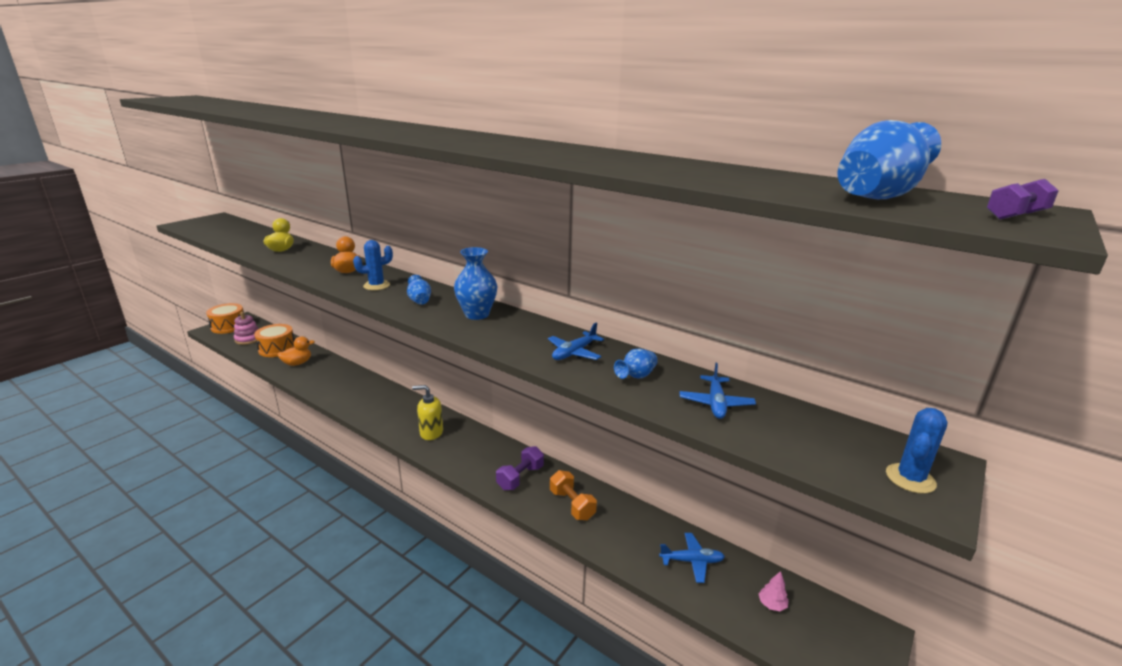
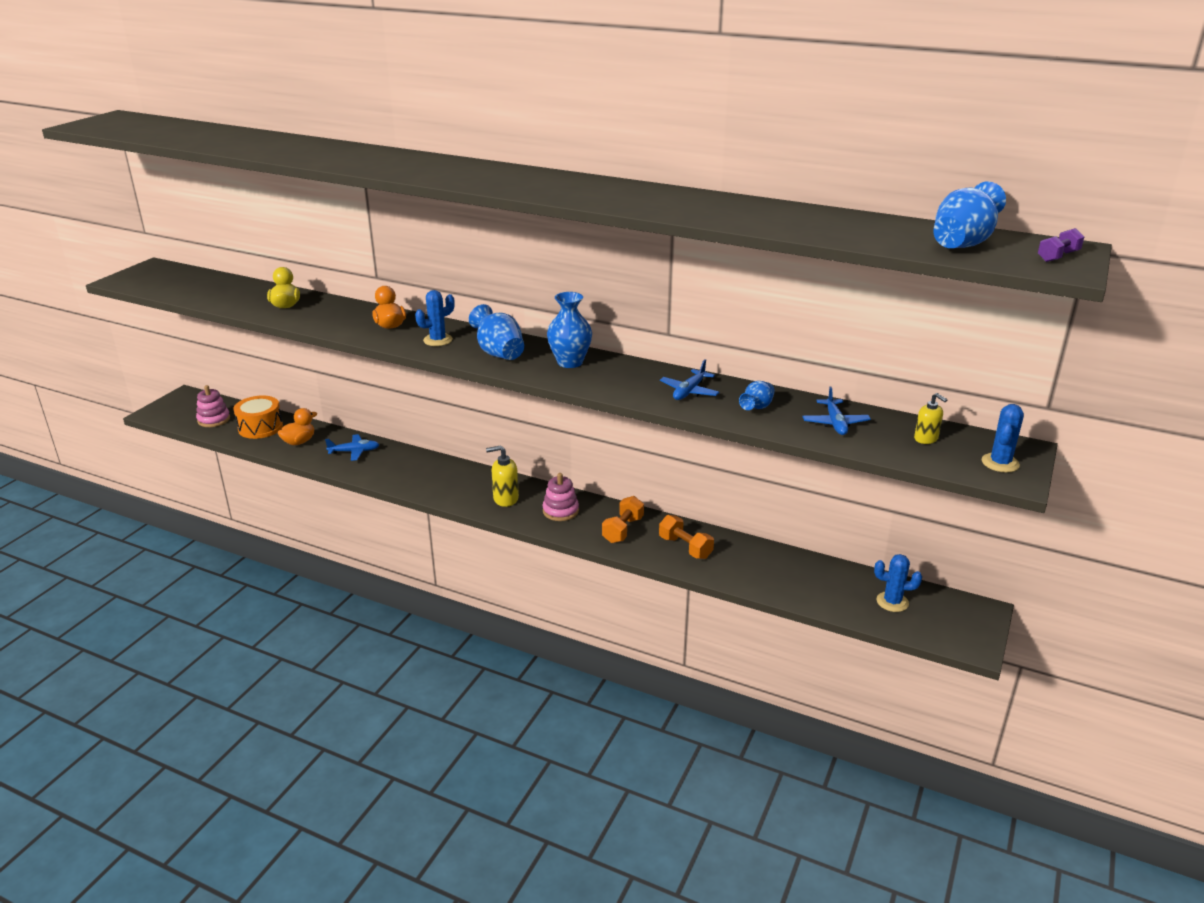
camera: 10 degrees left, 5 degrees up
orange drum [206,303,244,334] -> none
blue vase [407,275,431,305] -> blue vase [469,304,524,360], size x1.71
purple dumbbell [496,446,544,490] -> orange dumbbell [602,496,644,543]
blue plane [659,533,725,583] -> blue plane moved to [325,434,380,461]
pink tree [759,571,789,611] -> blue cactus [874,554,922,612]
none -> pink stacking toy [543,473,579,521]
none -> yellow soap dispenser [914,393,947,444]

